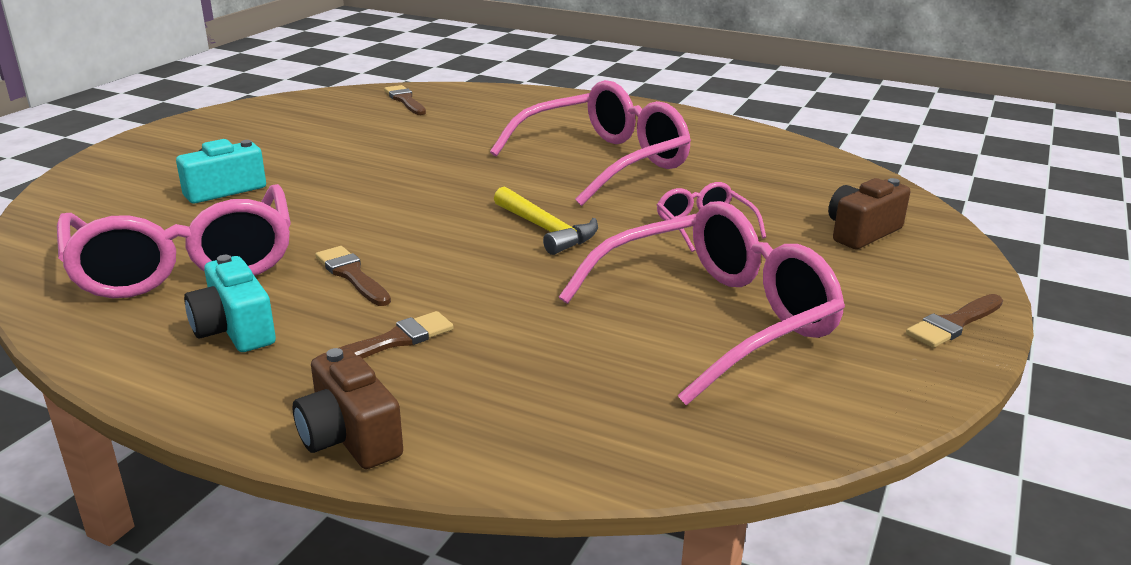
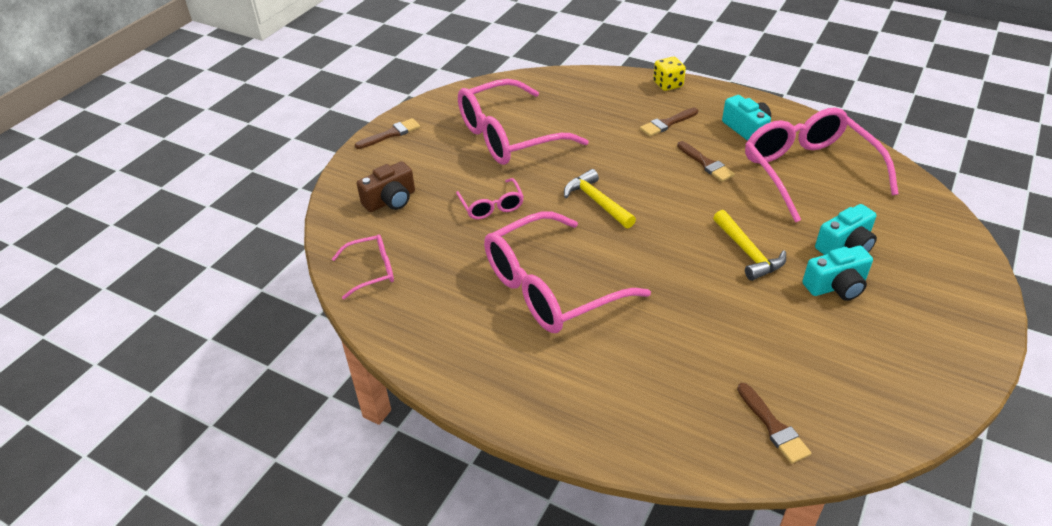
camera: 175 degrees left, 15 degrees up
brown camera [293,348,403,469] -> yellow dice [653,57,686,91]
none -> pink glasses [332,234,394,299]
none -> yellow hammer [713,210,786,281]
none -> turquoise camera [802,246,873,301]

